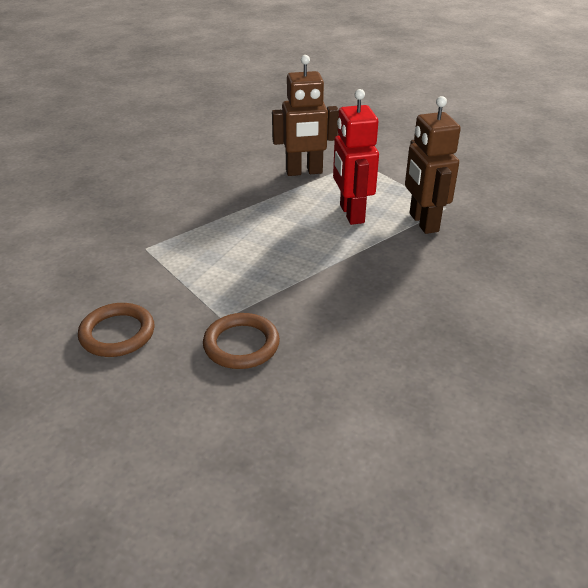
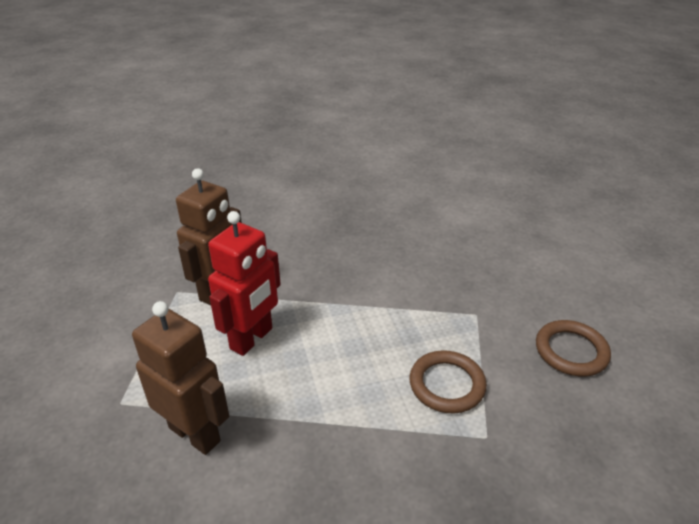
camera: 135 degrees left, 0 degrees up
brown ring [203,313,280,369] -> brown ring moved to [410,350,487,413]

